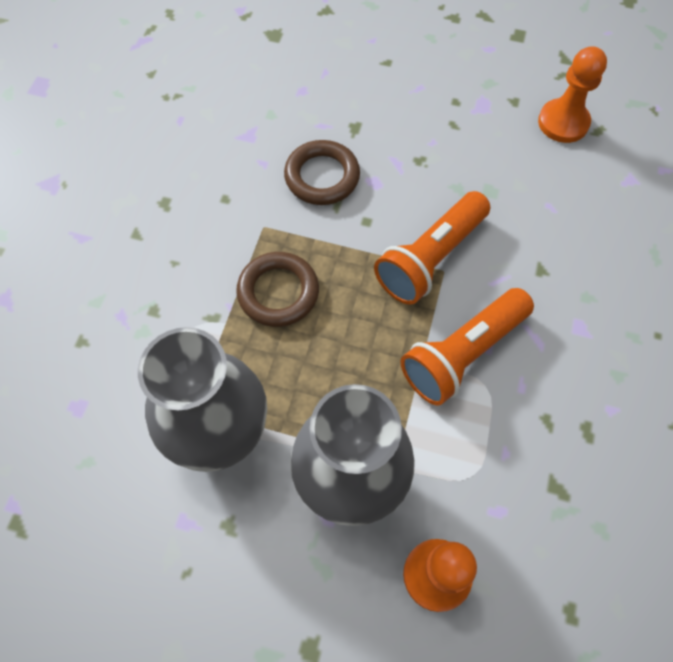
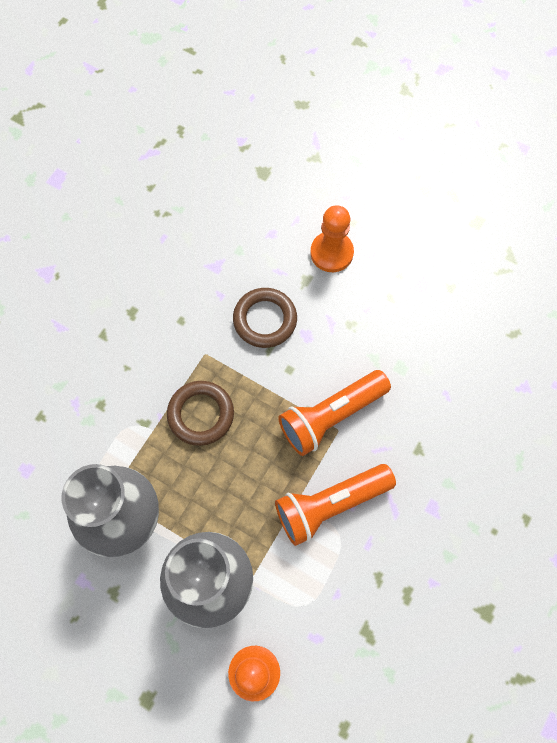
camera: 15 degrees right, 5 degrees up
orange pawn [538,46,607,143] -> orange pawn moved to [311,205,354,272]

